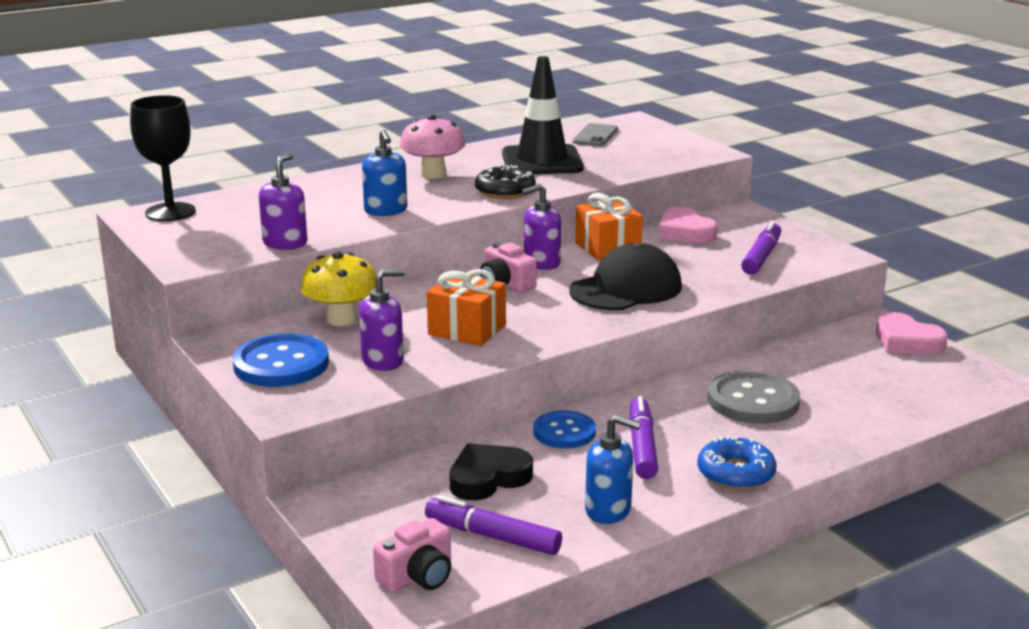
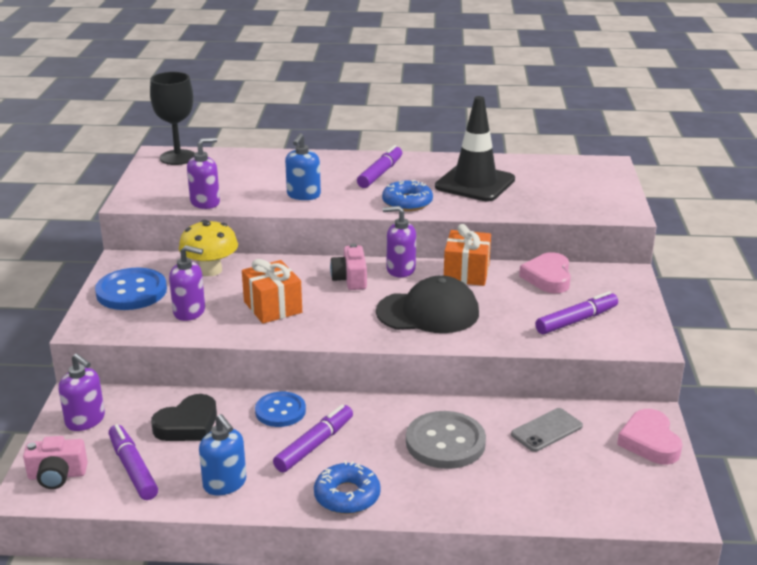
camera: 35 degrees right, 5 degrees up
pink mushroom [400,114,465,179] -> purple marker [357,145,402,188]
black heart [449,443,533,500] -> black heart turned 135 degrees clockwise [151,394,217,441]
black donut [475,165,536,199] -> blue donut [382,180,433,211]
grey phone [573,123,618,146] -> grey phone moved to [511,408,583,452]
none -> purple soap dispenser [59,354,105,431]

